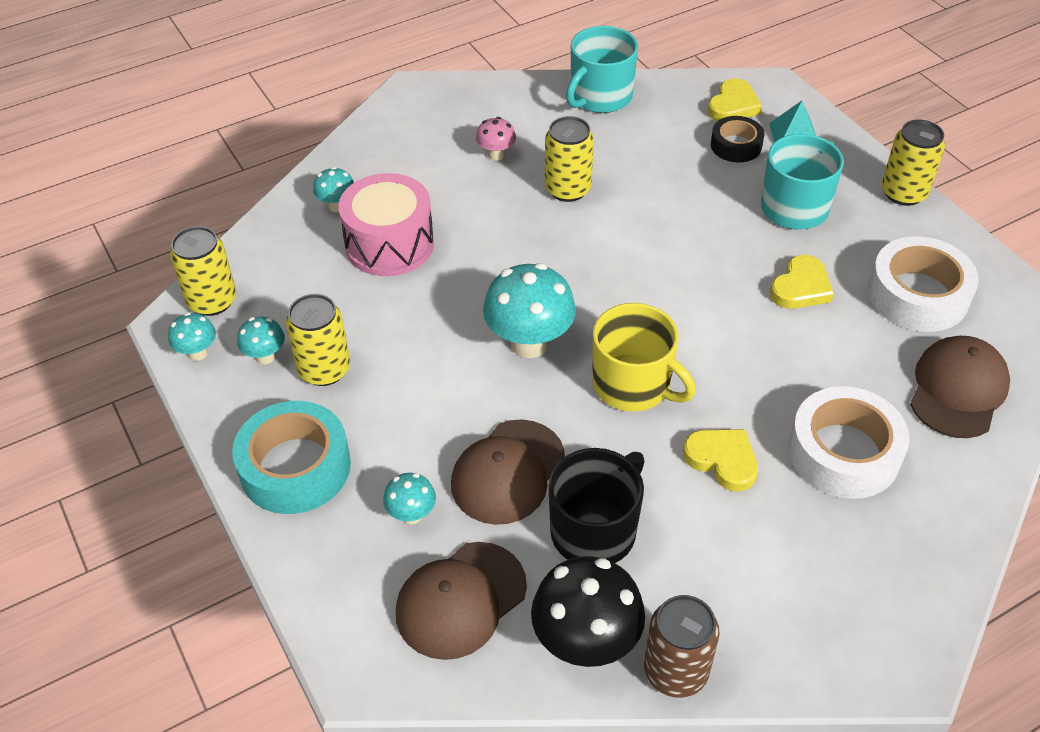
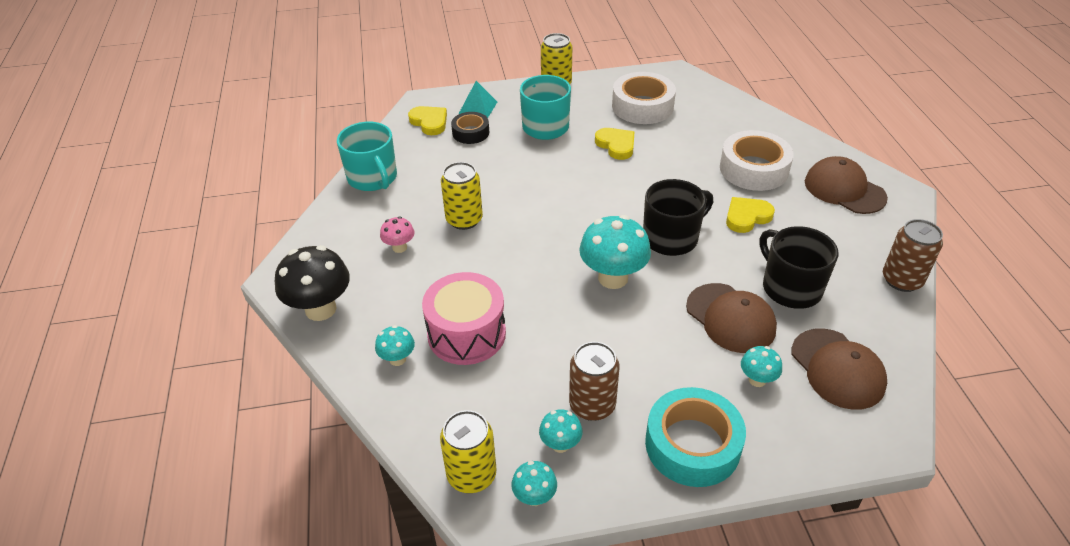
camera: 70 degrees left, 5 degrees down
yellow can [286,294,350,386] -> brown can [569,342,619,421]
black mushroom [531,556,645,667] -> black mushroom moved to [275,245,350,321]
yellow mug [592,303,696,412] -> black mug [643,179,713,256]
brown cap [910,336,1010,438] -> brown cap moved to [805,156,888,214]

